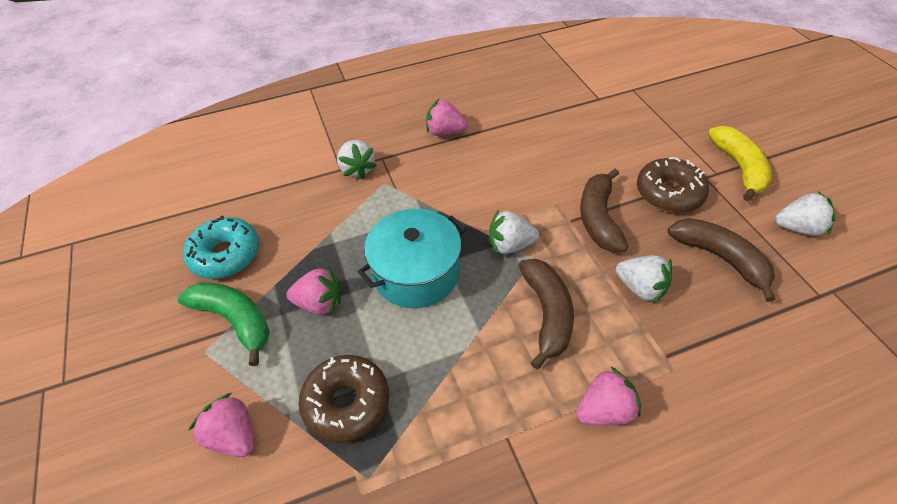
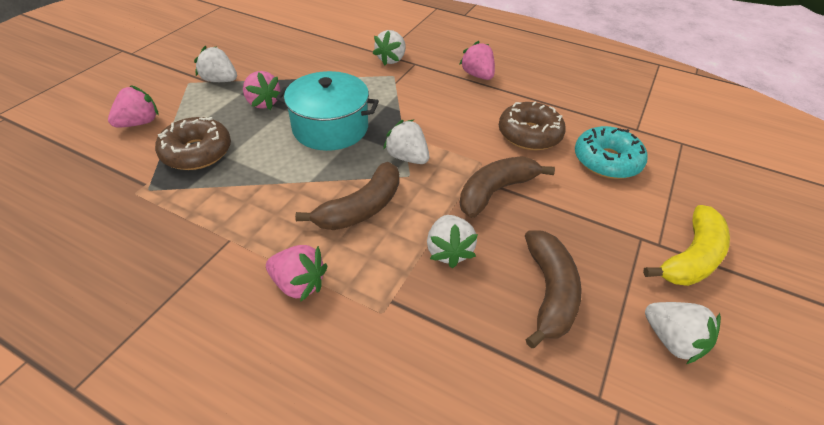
camera: 45 degrees right, 5 degrees down
green banana [177,282,270,366] -> white strawberry [194,46,237,82]
turquoise donut [183,215,259,279] -> turquoise donut moved to [575,126,648,179]
pink strawberry [188,393,254,457] -> pink strawberry turned 45 degrees clockwise [108,85,159,128]
brown donut [637,157,709,213] -> brown donut moved to [499,102,566,150]

